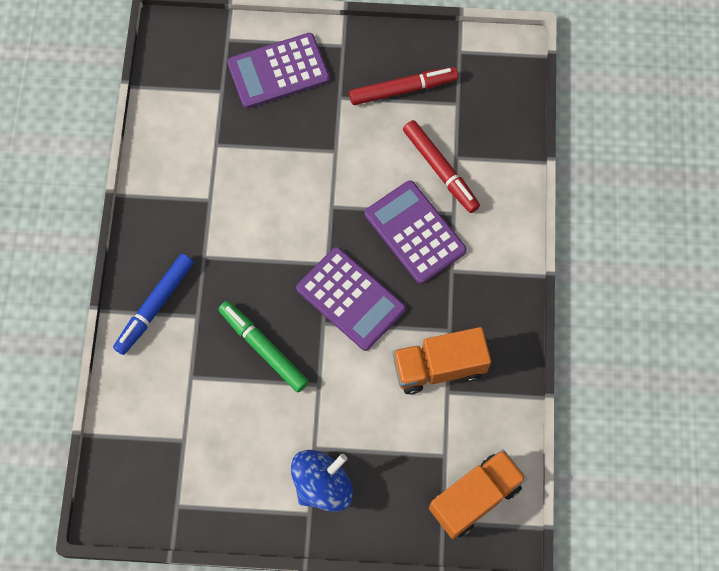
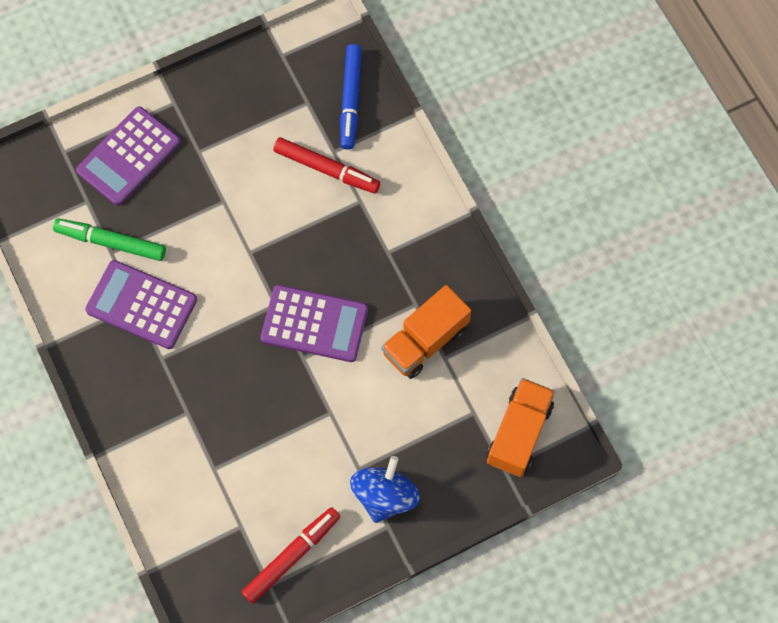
camera: 30 degrees left, 0 degrees up
blue marker [113,254,194,355] -> blue marker moved to [340,44,362,149]
green marker [218,301,309,392] -> green marker moved to [53,218,166,261]
red marker [349,67,458,105] -> red marker moved to [242,507,340,604]
purple calculator [365,180,467,284] -> purple calculator moved to [85,260,197,349]

